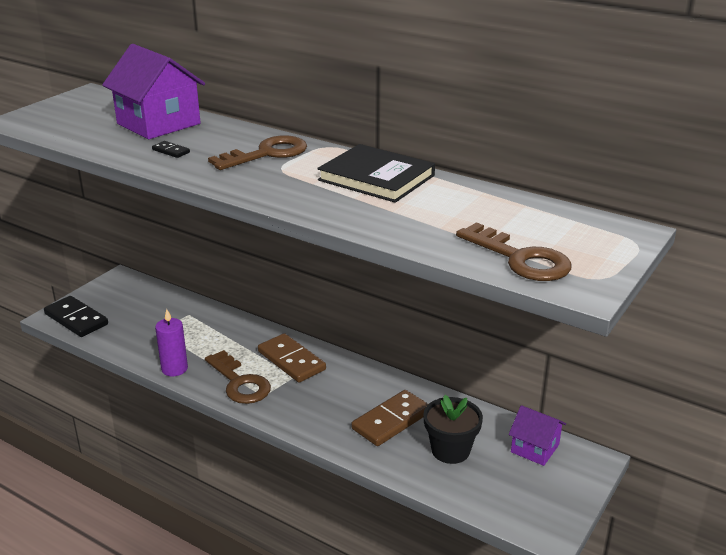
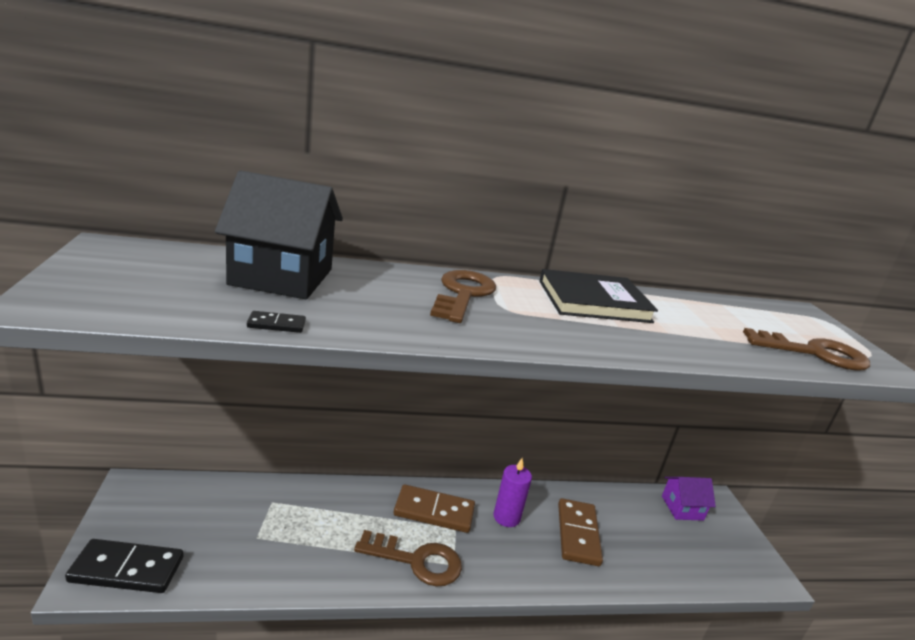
camera: 45 degrees left, 5 degrees down
purple house [102,44,205,139] -> black house [215,170,343,299]
black domino [152,141,190,158] -> black domino moved to [247,311,306,333]
purple candle [155,309,188,376] -> purple candle moved to [493,458,532,527]
black flower pot [423,395,483,464] -> none

